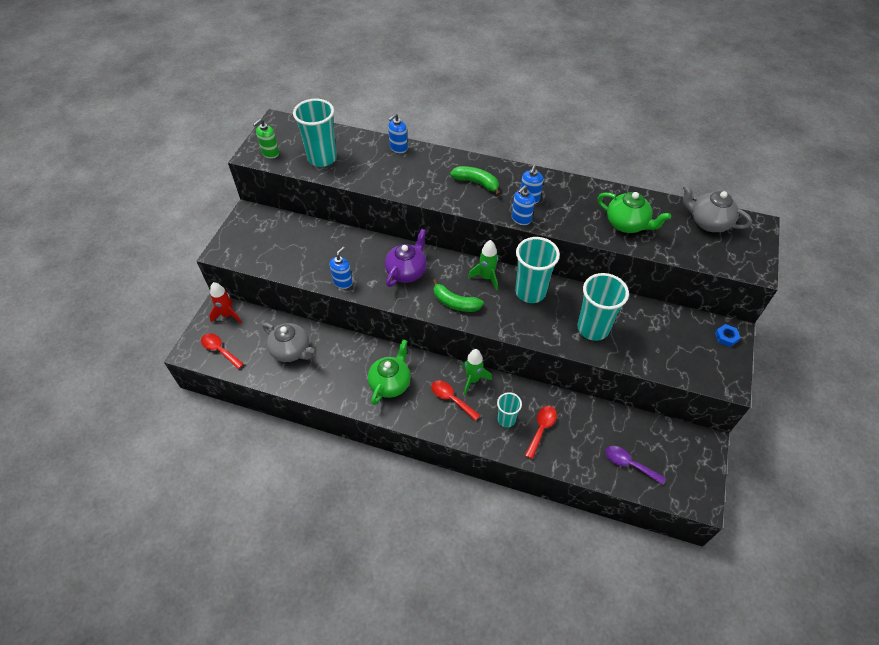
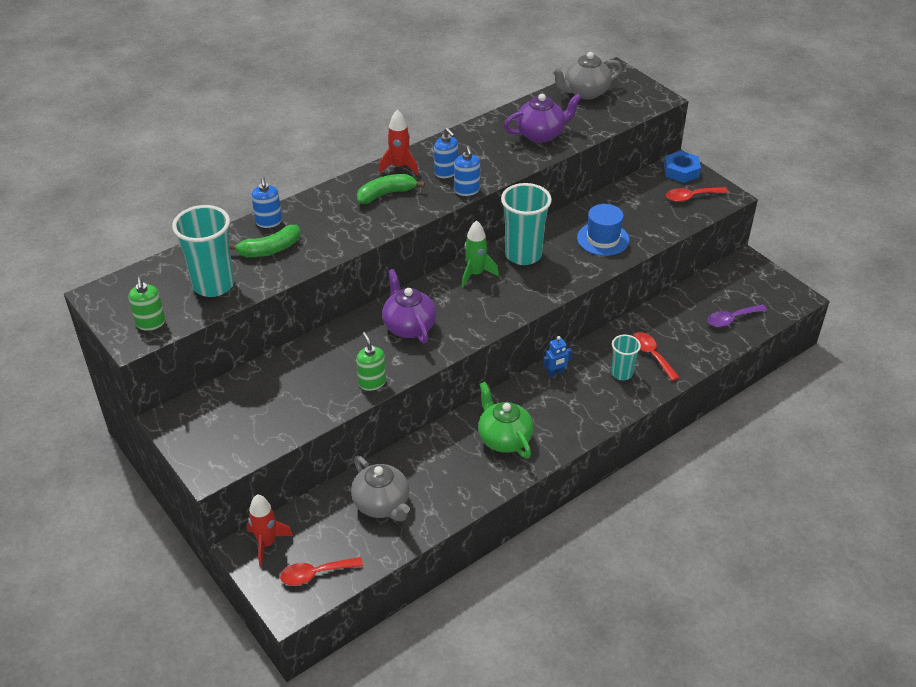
camera: 55 degrees left, 10 degrees down
grey teapot [262,323,314,362] -> grey teapot turned 75 degrees clockwise [351,456,410,521]
blue soap dispenser [330,247,352,289] -> green soap dispenser [356,332,386,391]
red spoon [431,380,480,421] -> red spoon moved to [666,187,728,202]
green banana [433,279,484,312] -> green banana moved to [229,225,301,257]
green rocket [462,349,492,395] -> blue robot [543,336,572,378]
turquoise cup [577,273,629,341] -> blue hat [577,204,630,256]
green teapot [597,192,671,233] -> purple teapot [504,94,581,143]
blue nut [715,324,741,347] -> blue nut [664,151,701,183], size x1.59
none -> red rocket [379,110,419,175]

